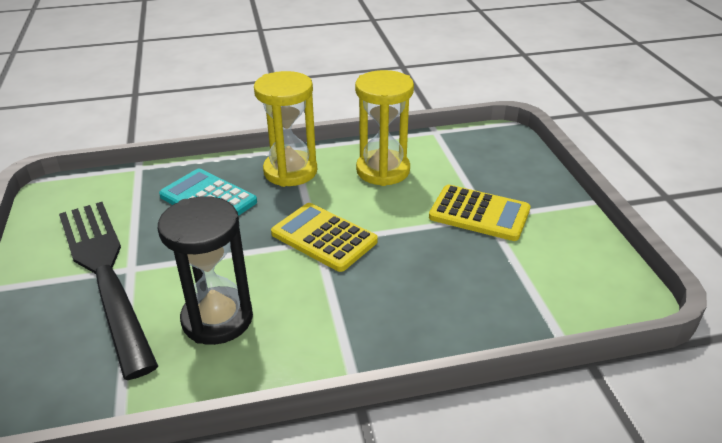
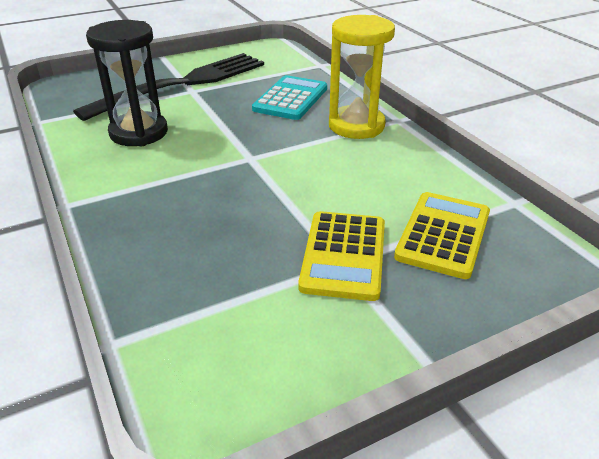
camera: 75 degrees right, 0 degrees up
yellow calculator [271,203,378,272] -> yellow calculator moved to [394,192,490,279]
yellow hourglass [355,70,414,186] -> none

